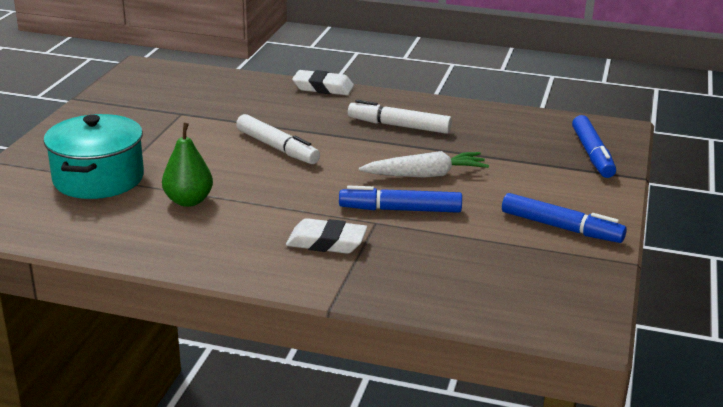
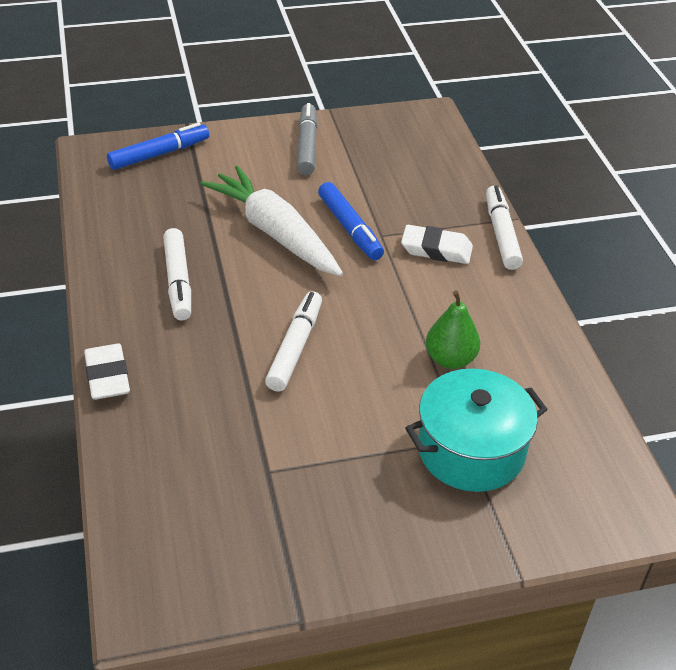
camera: 120 degrees left, 15 degrees up
white eraser [286,218,368,254] -> white eraser turned 60 degrees counterclockwise [401,225,473,264]
white carrot [358,151,489,178] -> white carrot [200,166,343,276], size x1.53
blue marker [502,193,627,243] -> grey marker [297,103,317,175]
none -> white marker [486,185,523,270]

